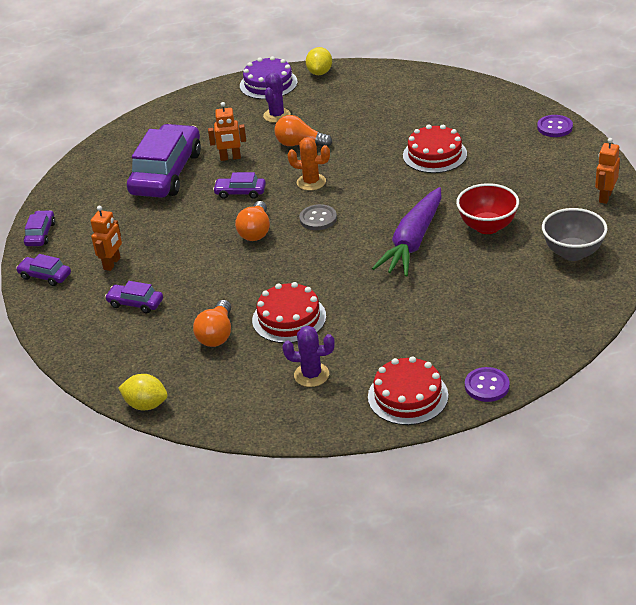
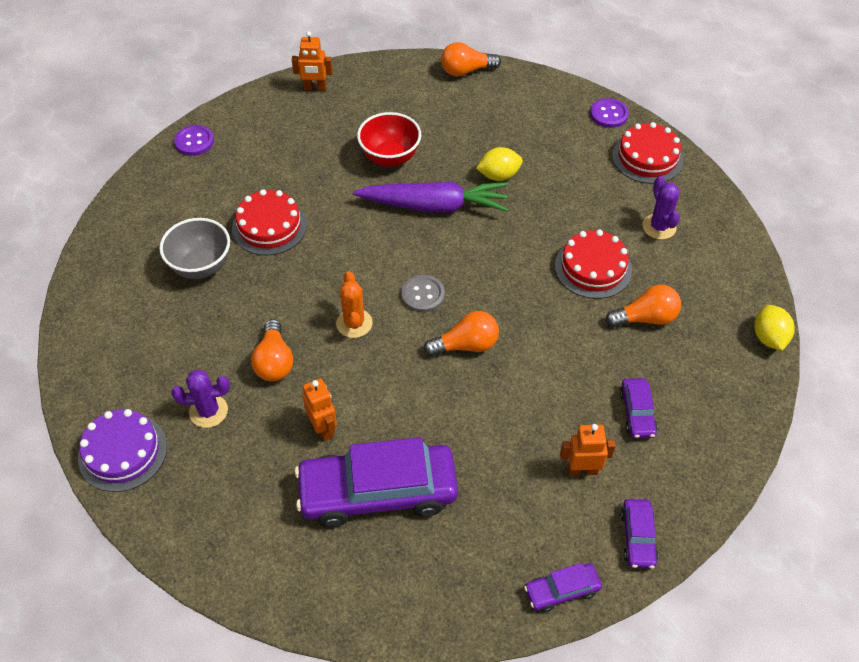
camera: 115 degrees left, 15 degrees up
purple car [213,172,266,199] -> none
yellow lemon [306,47,332,75] -> yellow lemon moved to [476,147,523,181]
grey bowl [542,208,608,261] -> grey bowl moved to [159,218,230,279]
none -> orange light bulb [441,42,501,77]

